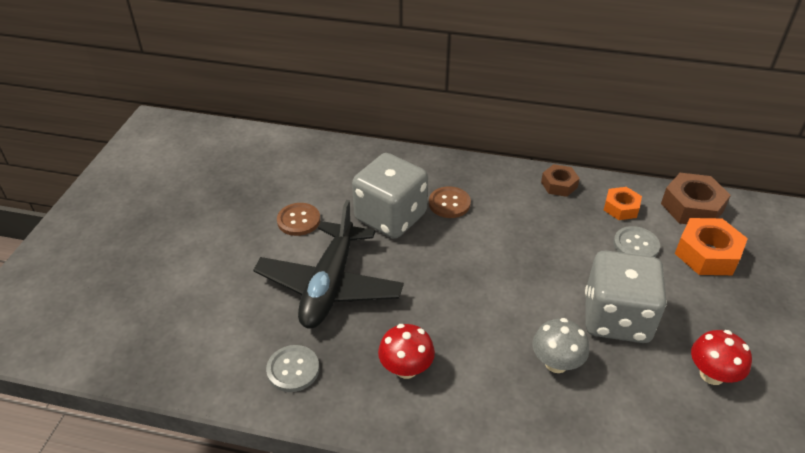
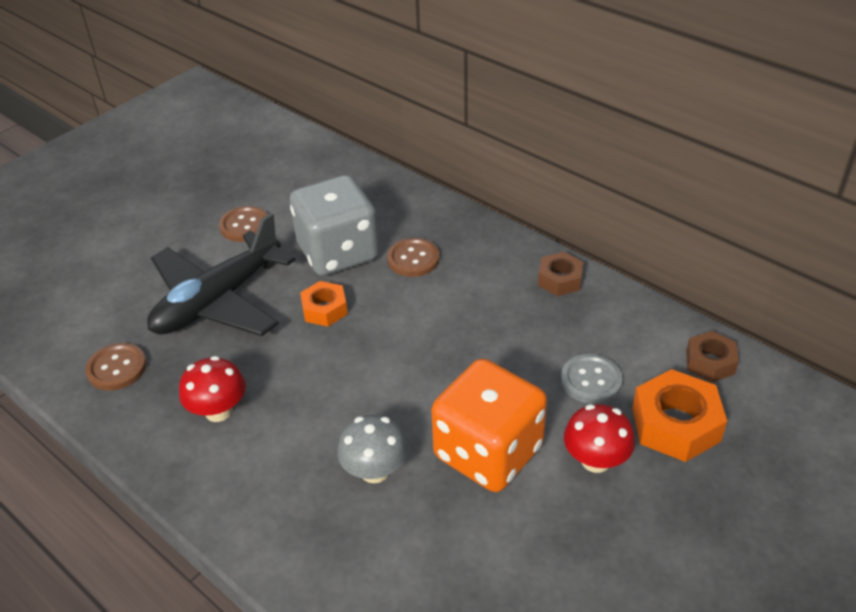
camera: 30 degrees right, 0 degrees up
grey button [266,345,319,392] -> brown button [85,343,147,391]
grey dice [585,251,667,343] -> orange dice [431,359,547,492]
orange nut [604,187,642,220] -> orange nut moved to [300,281,348,327]
brown nut [661,173,731,224] -> brown nut [686,331,739,382], size x0.61
red mushroom [691,330,752,385] -> red mushroom moved to [564,404,635,473]

